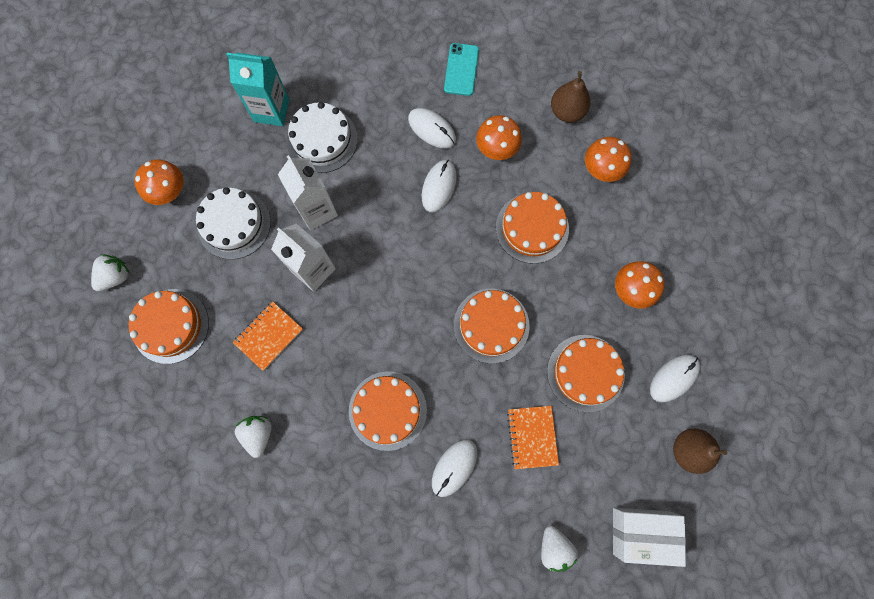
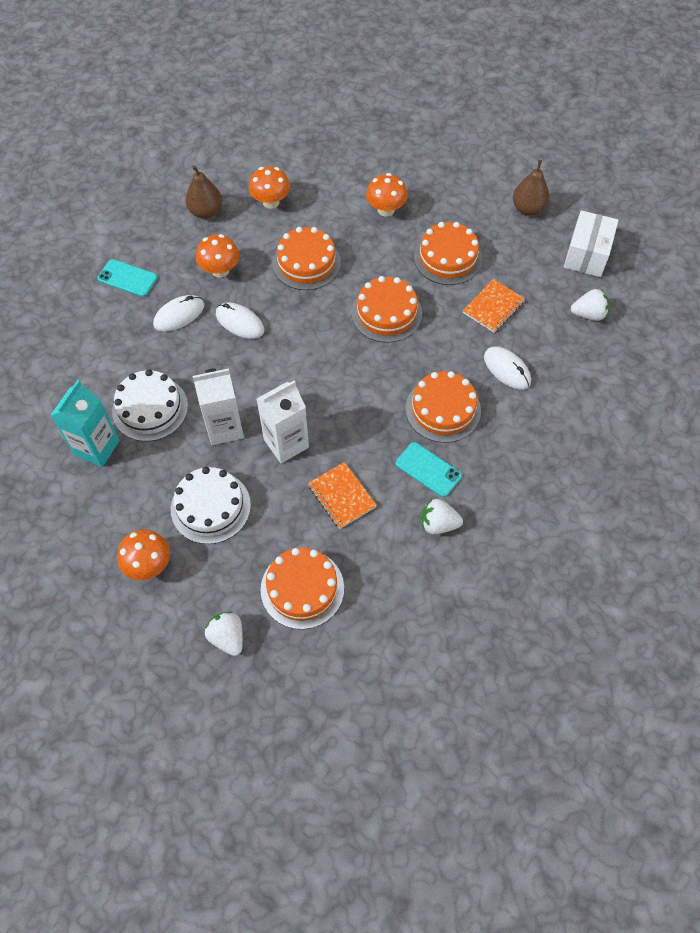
camera: 75 degrees left, 15 degrees down
orange notebook [507,406,559,469] -> orange notebook turned 60 degrees counterclockwise [463,279,525,333]
white mouse [650,354,700,402] -> none
none -> turquoise phone [396,442,462,497]

